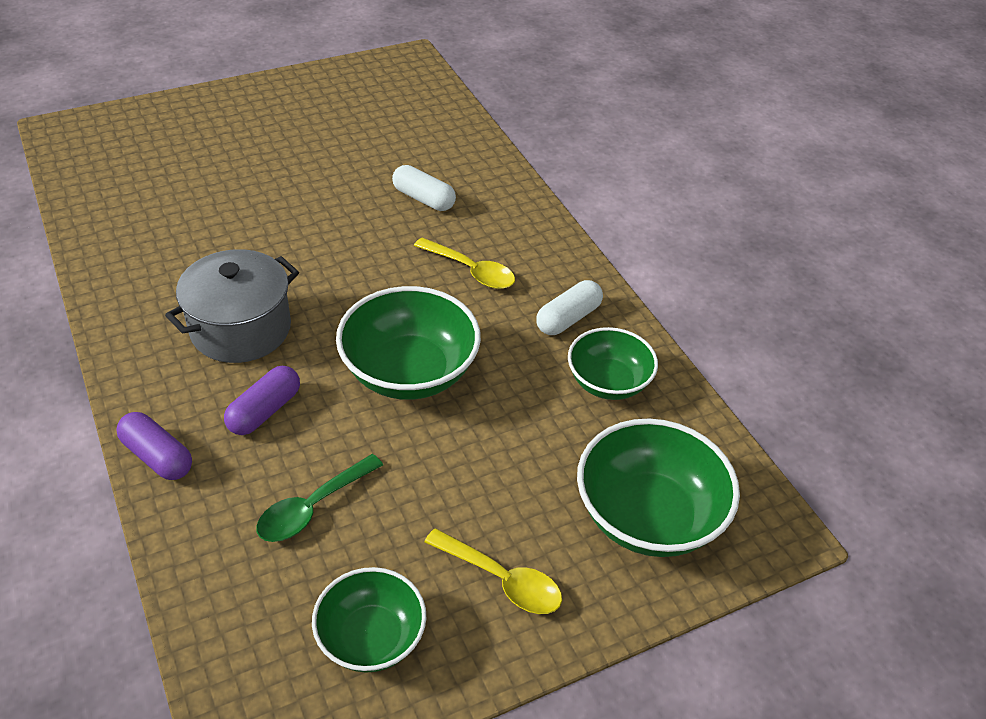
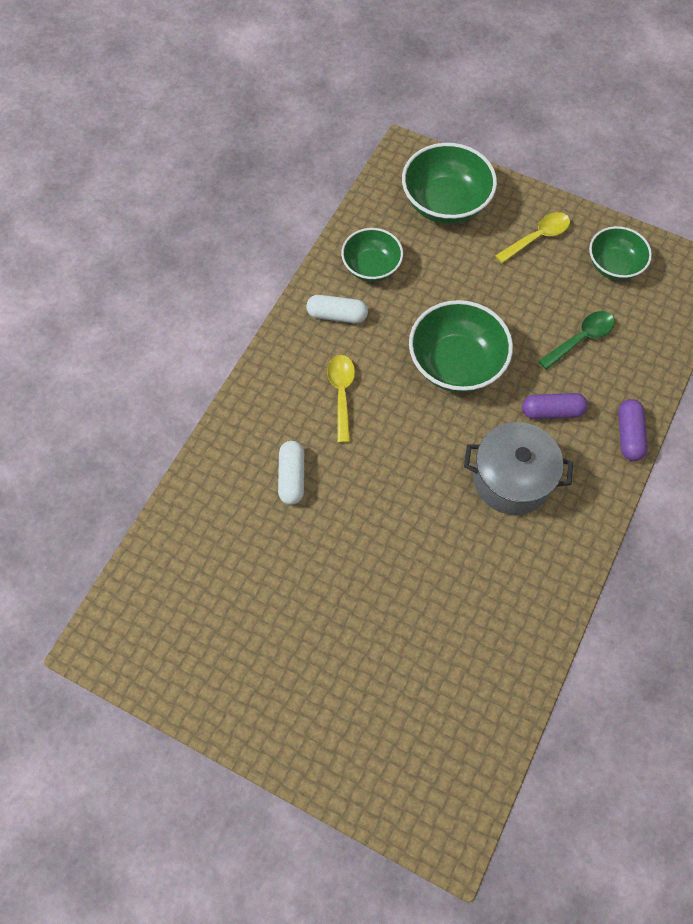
camera: 125 degrees left, 20 degrees up
green spoon [257,454,383,542] -> green spoon turned 45 degrees counterclockwise [538,311,615,370]
yellow spoon [424,528,562,614] -> yellow spoon turned 60 degrees clockwise [495,212,570,264]

